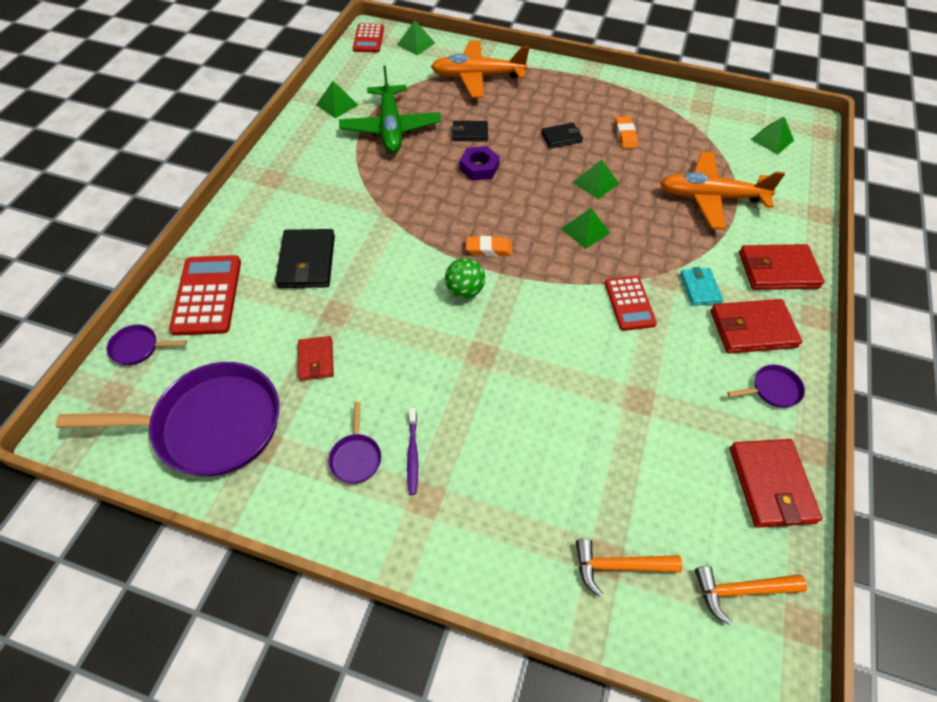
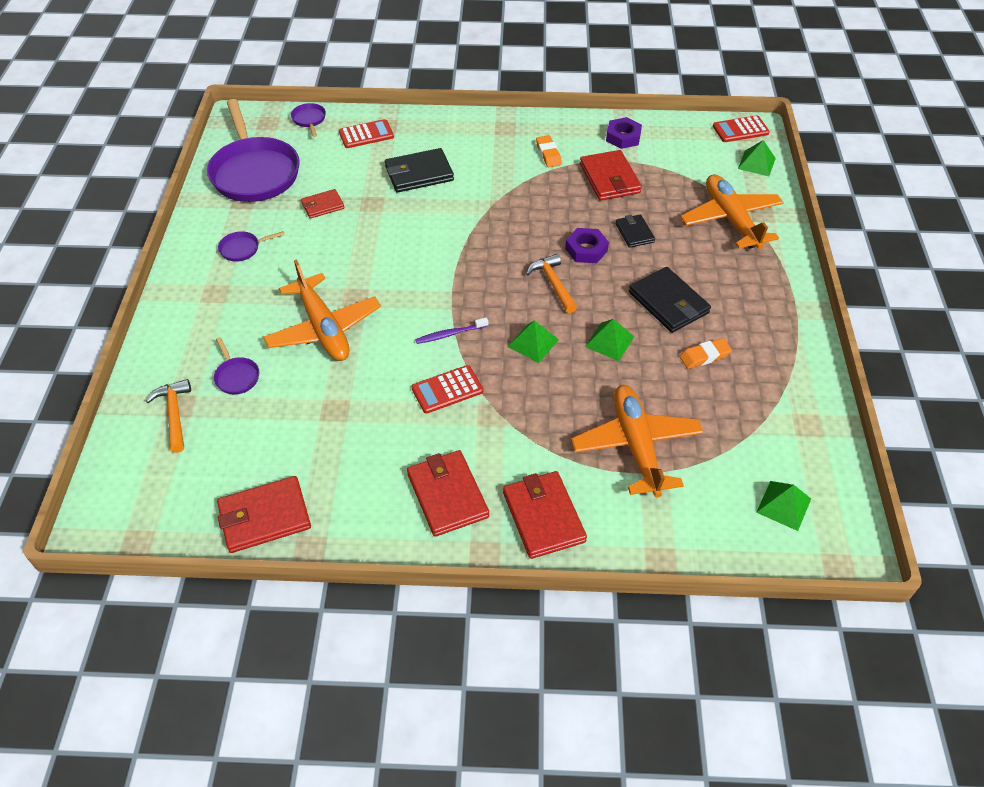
camera: 75 degrees right, 5 degrees down
red calculator [169,255,241,336] -> red calculator [339,119,394,148], size x0.66
green pyramid [316,81,358,118] -> purple nut [606,117,642,149]
green plane [339,65,441,153] -> red wallet [580,150,642,201]
purple toothbrush [407,408,418,495] -> purple toothbrush moved to [415,317,488,344]
green ball [445,258,485,298] -> none
orange eraser [466,236,512,256] -> orange eraser moved to [536,135,562,167]
black wallet [541,123,583,148] -> black wallet [629,267,711,333], size x1.69
turquoise wallet [680,267,723,306] -> none
orange hammer [695,566,807,625] -> orange hammer moved to [526,254,577,313]
purple pan [727,365,805,408] -> purple pan moved to [214,337,259,394]
none -> orange plane [263,259,381,361]

